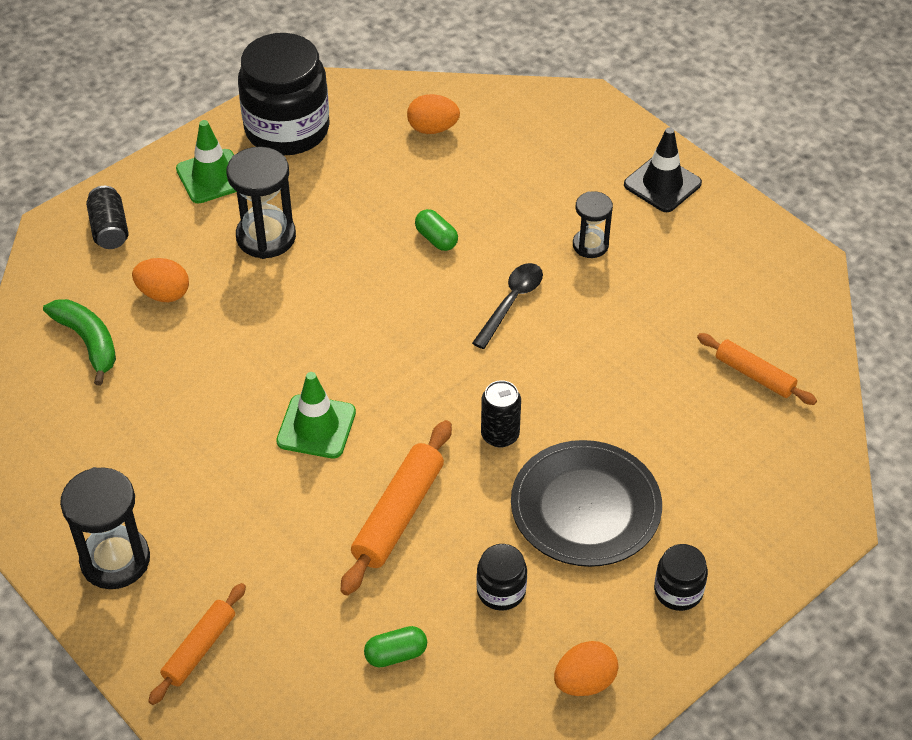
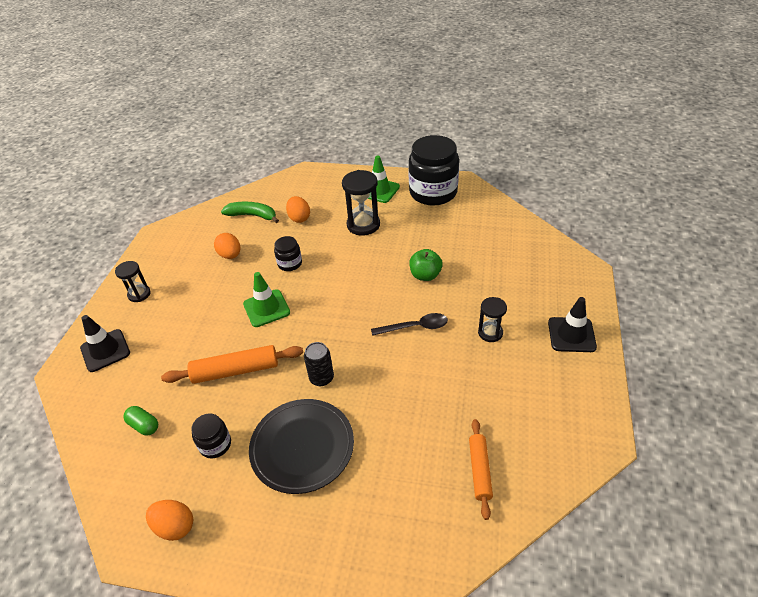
camera: 55 degrees right, 5 degrees down
green banana [43,299,116,386] -> green banana turned 90 degrees counterclockwise [221,202,279,223]
black hourglass [60,467,150,589] -> black hourglass [115,261,150,302], size x0.60
black can [86,186,129,249] -> none
orange rolling pin [148,583,246,705] -> black traffic cone [80,315,130,372]
orange egg [407,94,460,134] -> orange egg moved to [214,233,240,259]
green capsule [415,209,458,251] -> green apple [409,249,443,281]
black jar [654,544,708,611] -> black jar moved to [274,236,302,271]

